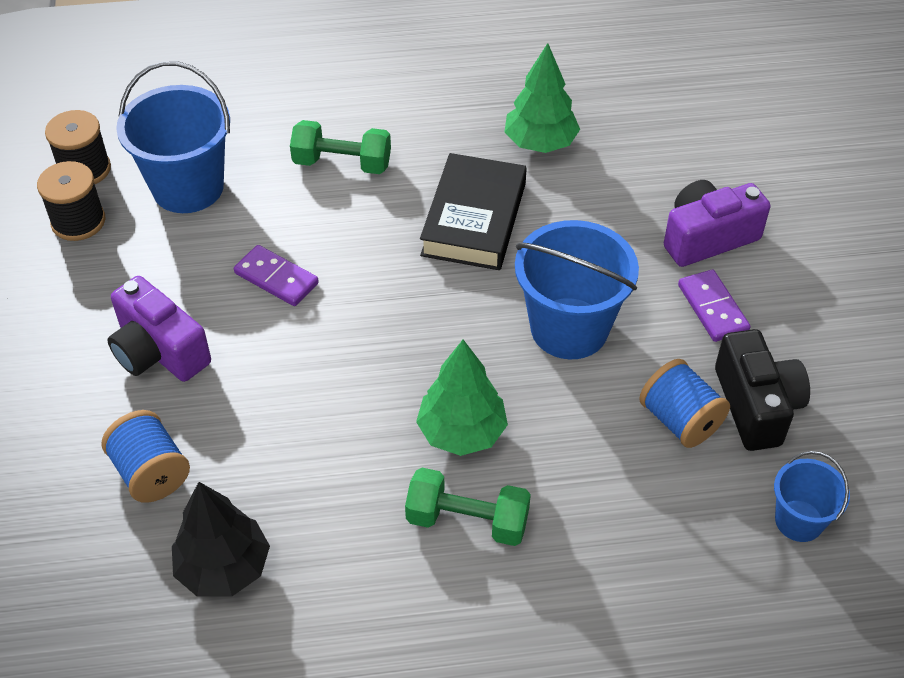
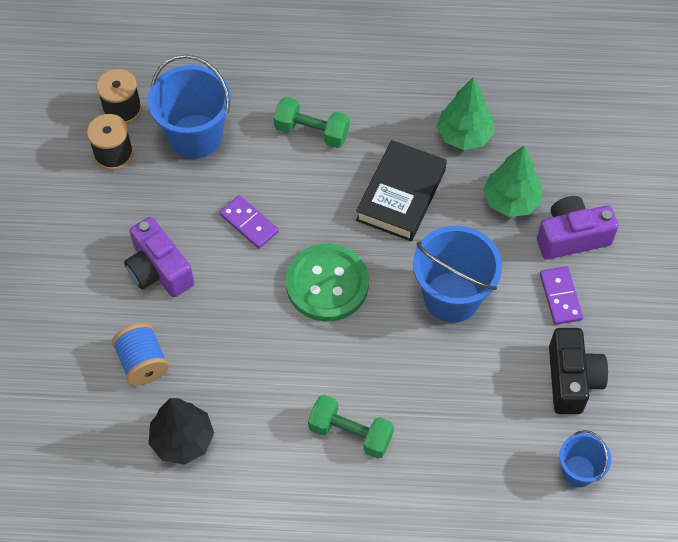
camera: 10 degrees right, 10 degrees up
green tree [416,340,508,456] -> green tree moved to [483,146,542,217]
blue spool [639,359,730,448] -> none
none -> green button [286,244,369,322]

